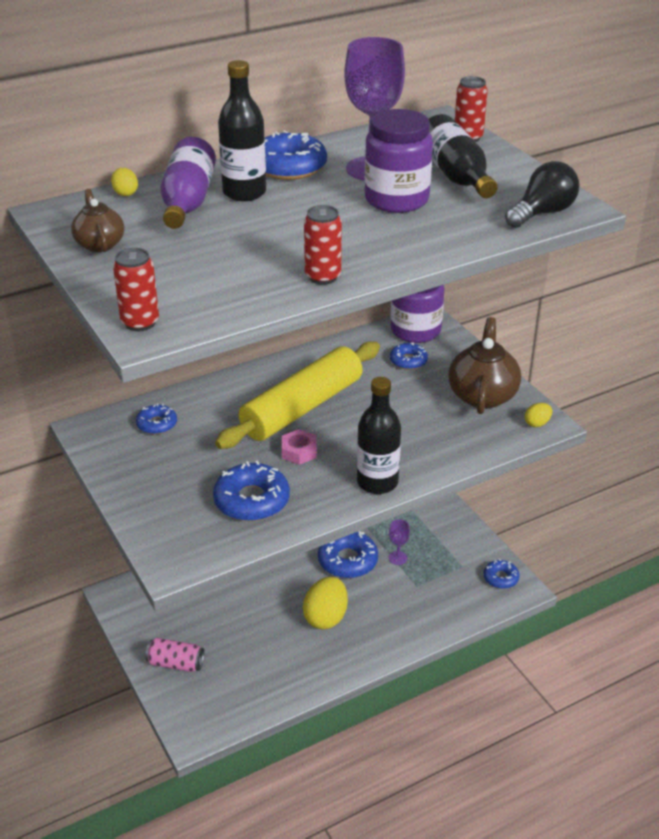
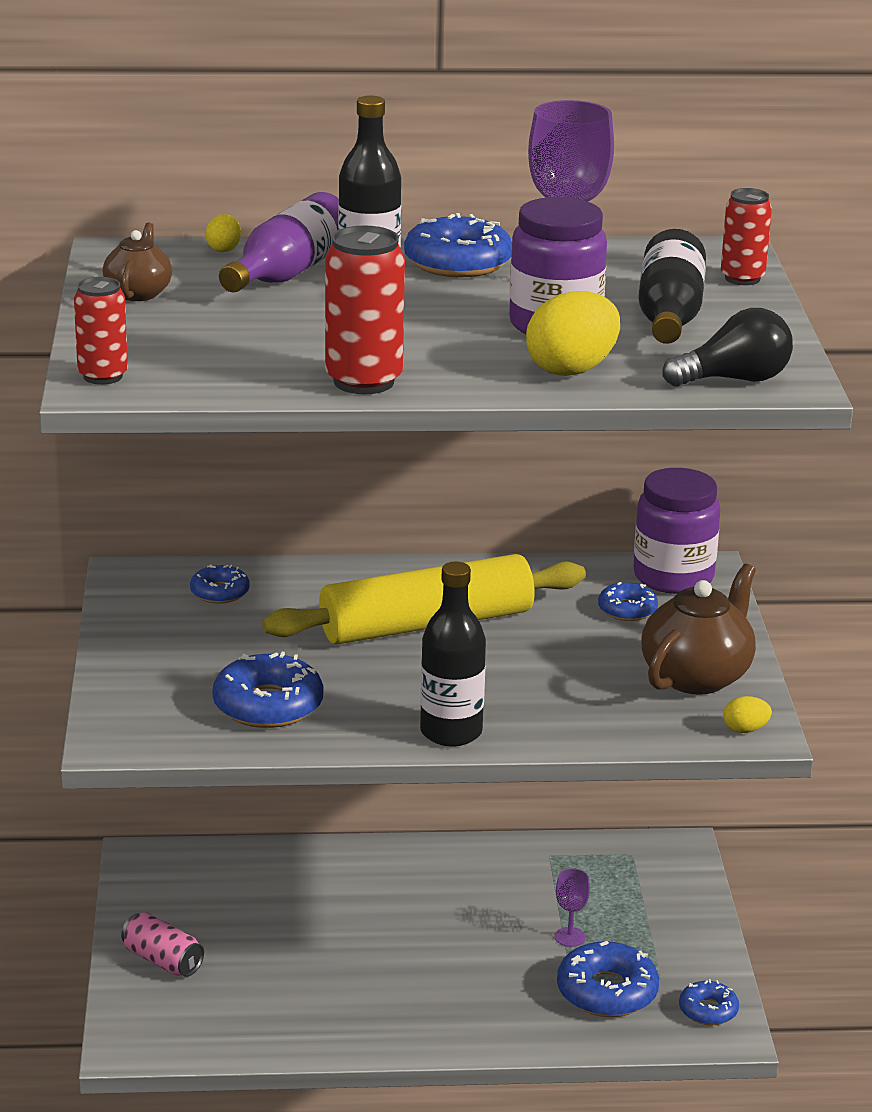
camera: 25 degrees right, 10 degrees down
pink nut [282,429,317,465] -> none
yellow egg [303,577,348,629] -> yellow egg moved to [526,291,620,376]
red can [304,205,342,285] -> red can [325,226,405,394], size x1.56
blue donut [318,531,378,578] -> blue donut moved to [557,941,659,1017]

